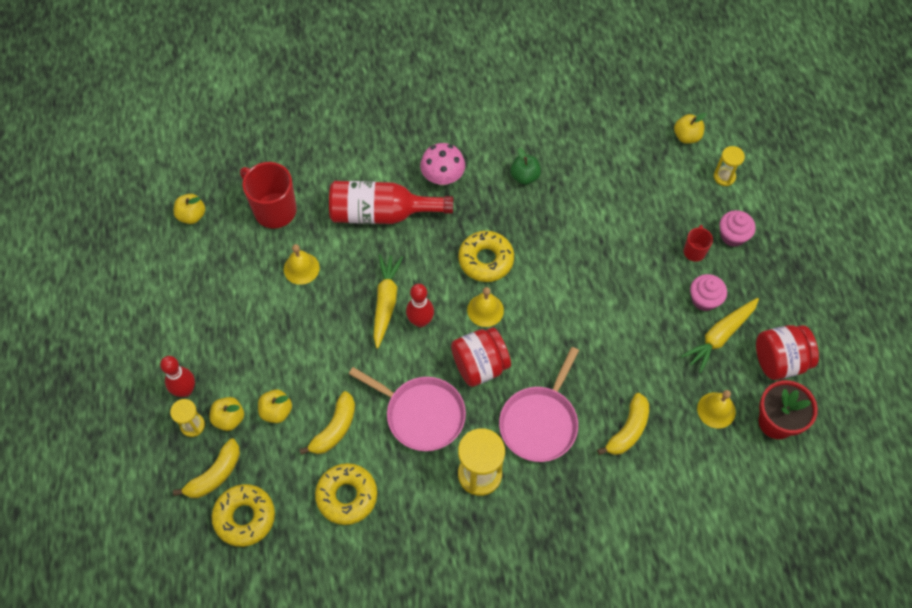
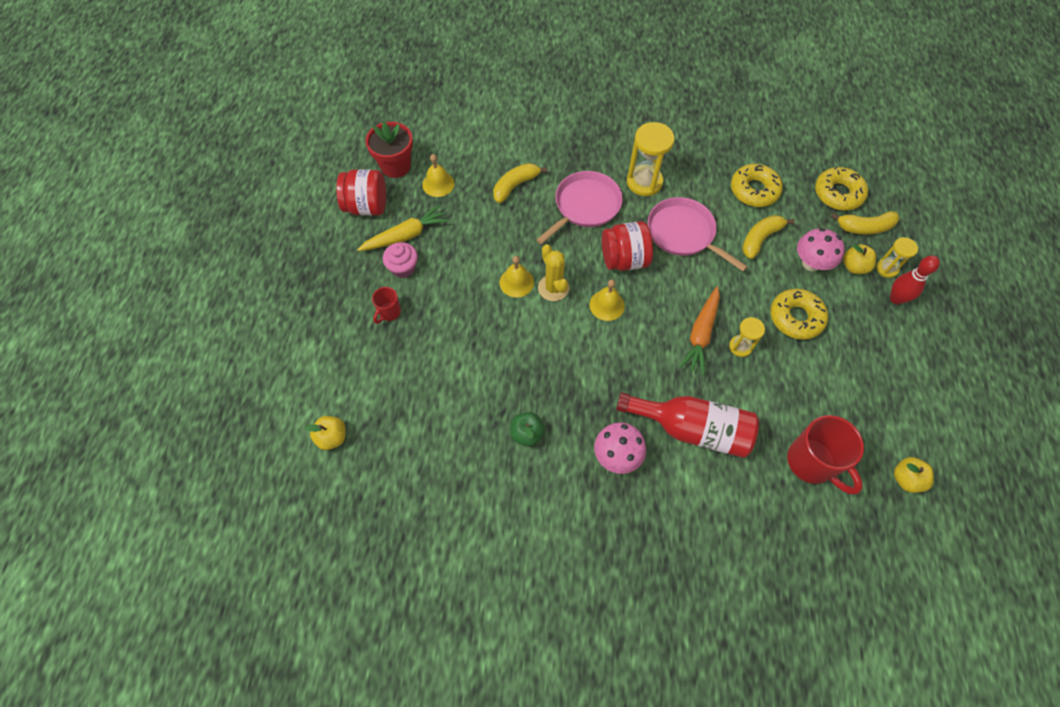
camera: 165 degrees left, 0 degrees up
yellow banana [173,438,240,498] -> yellow banana turned 150 degrees counterclockwise [831,211,900,235]
yellow apple [258,390,292,423] -> pink mushroom [797,228,845,271]
yellow bell [284,244,320,285] -> yellow bell moved to [500,256,534,297]
yellow carrot [373,254,403,349] -> orange carrot [679,287,720,375]
red bowling pin [406,284,434,327] -> none
yellow donut [458,231,514,282] -> yellow donut moved to [770,289,828,340]
yellow hourglass [714,146,745,186] -> yellow hourglass moved to [729,317,765,357]
pink cupcake [720,210,756,247] -> none
none -> yellow cactus [538,244,569,301]

